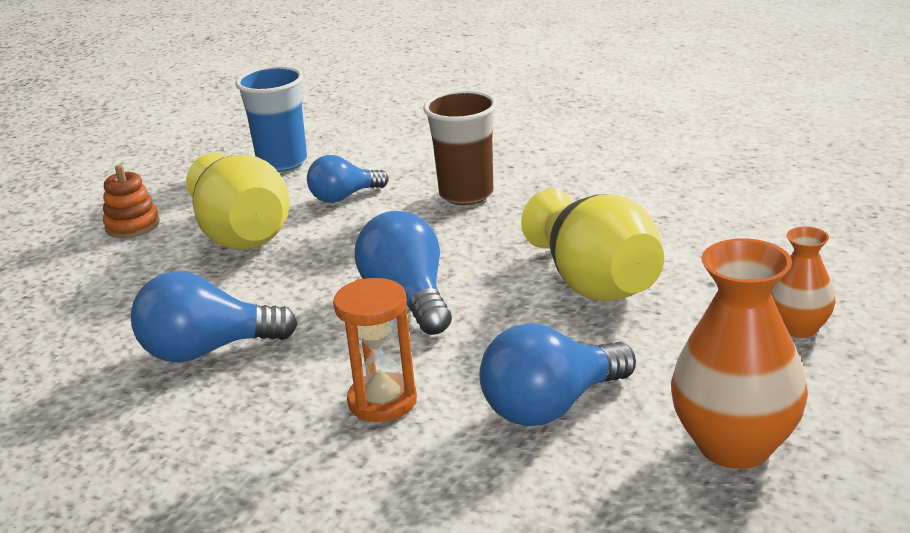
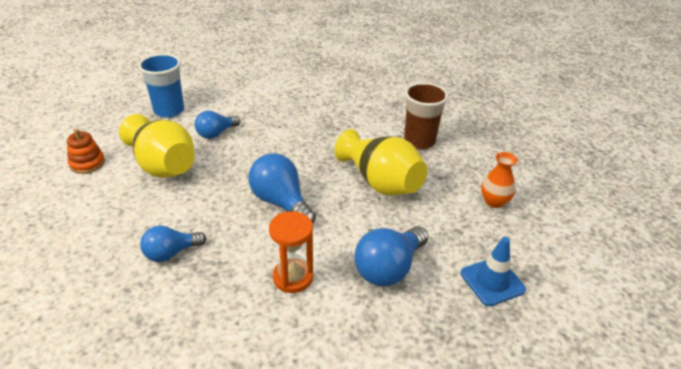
camera: 20 degrees left, 10 degrees up
blue light bulb [131,271,297,362] -> blue light bulb [140,225,206,262], size x0.65
brown cup [423,90,497,205] -> brown cup moved to [404,82,449,150]
orange vase [671,239,808,469] -> blue traffic cone [461,237,526,306]

